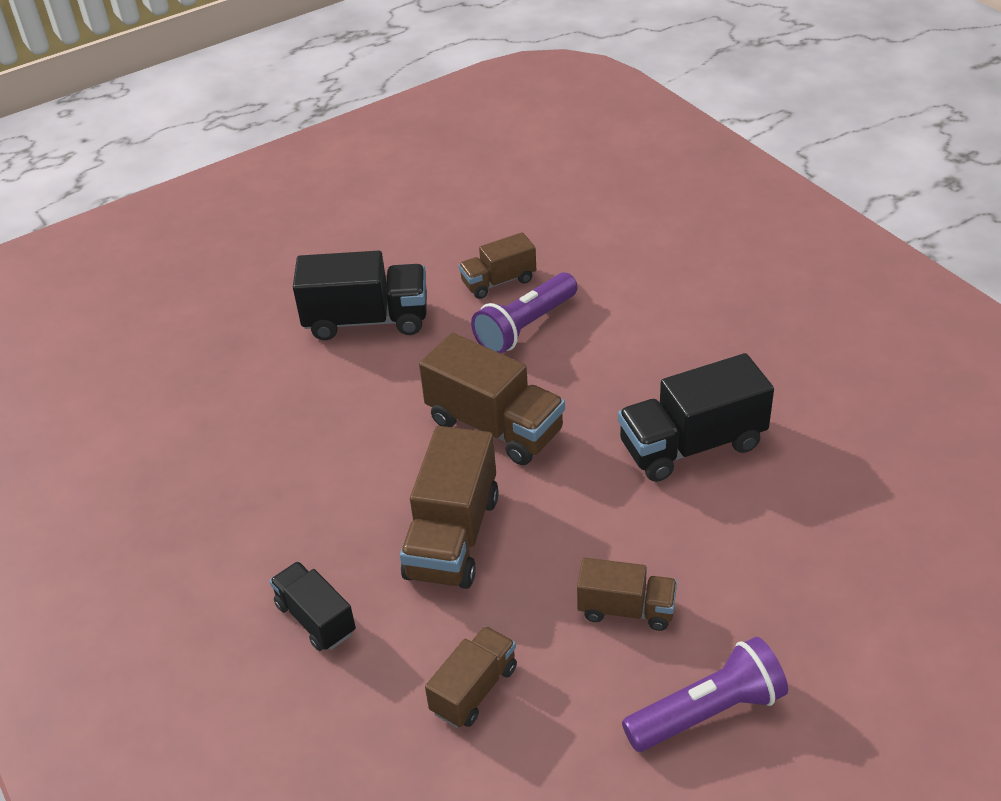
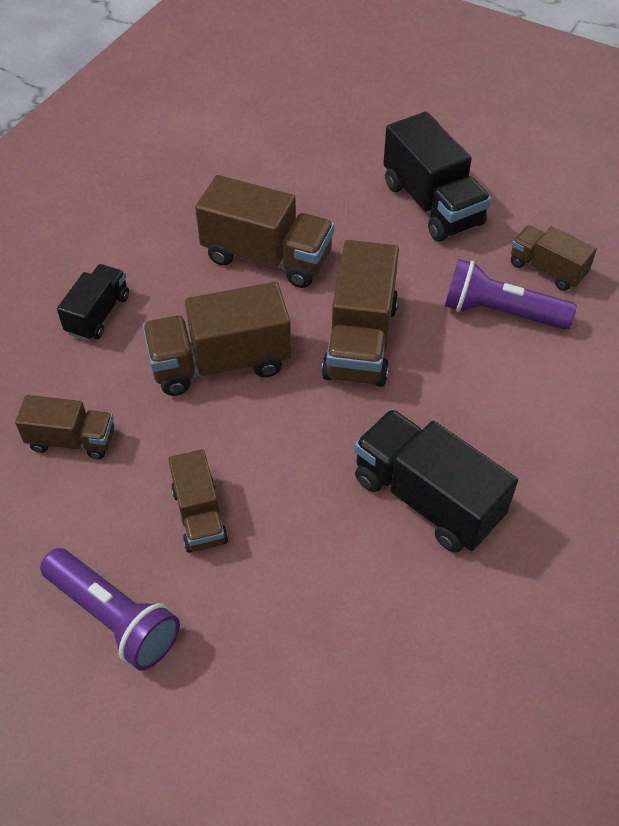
camera: 60 degrees right, 10 degrees up
none -> brown truck [195,175,334,288]

